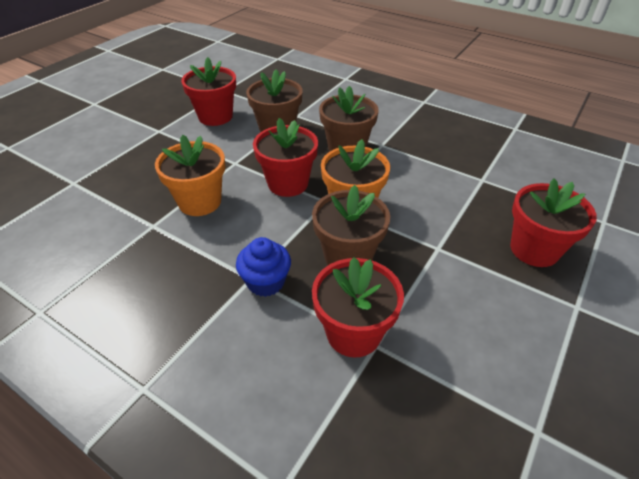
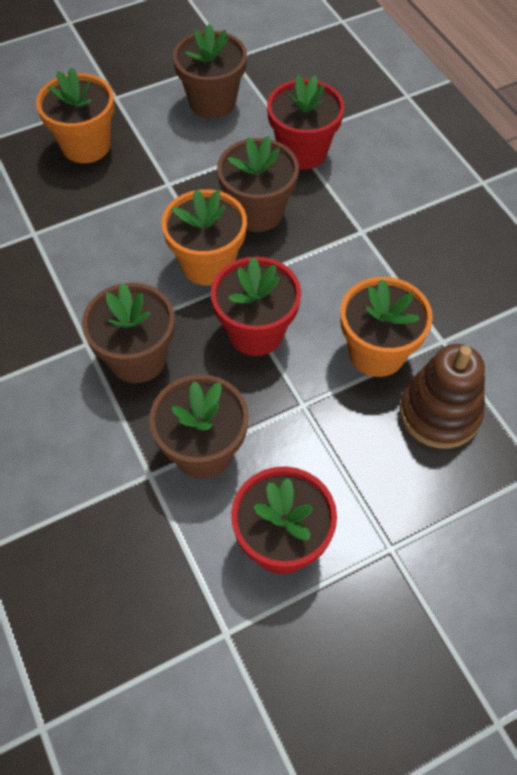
camera: 150 degrees left, 15 degrees up
blue cupcake [236,237,291,297] -> none
red flower pot [510,178,597,267] -> orange flower pot [36,67,115,163]
none -> brown flower pot [173,24,247,118]
none -> brown stacking toy [399,344,485,449]

